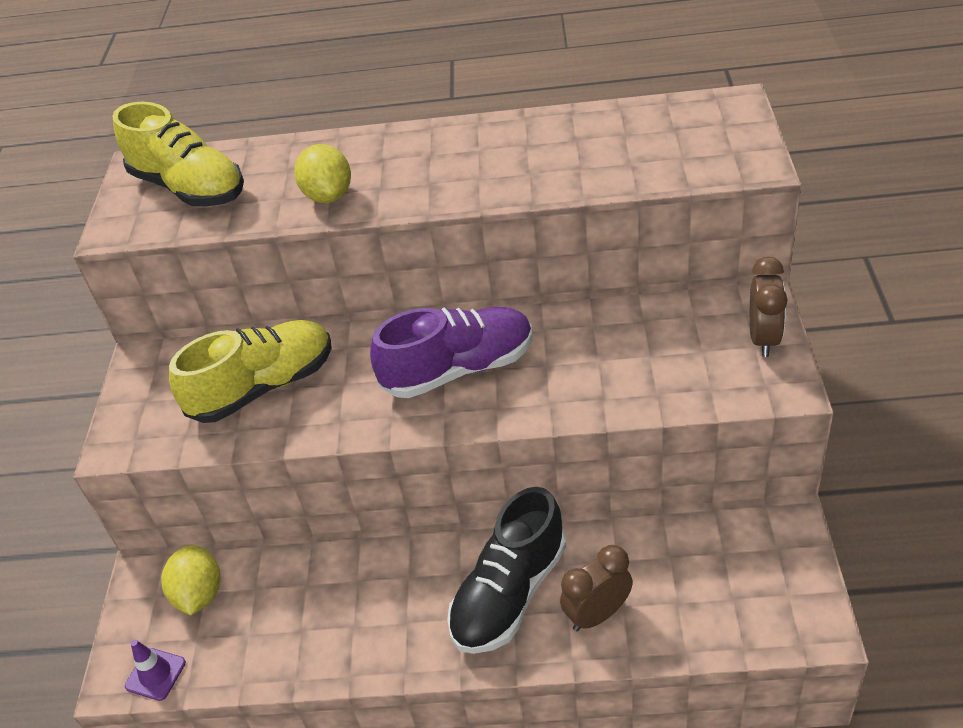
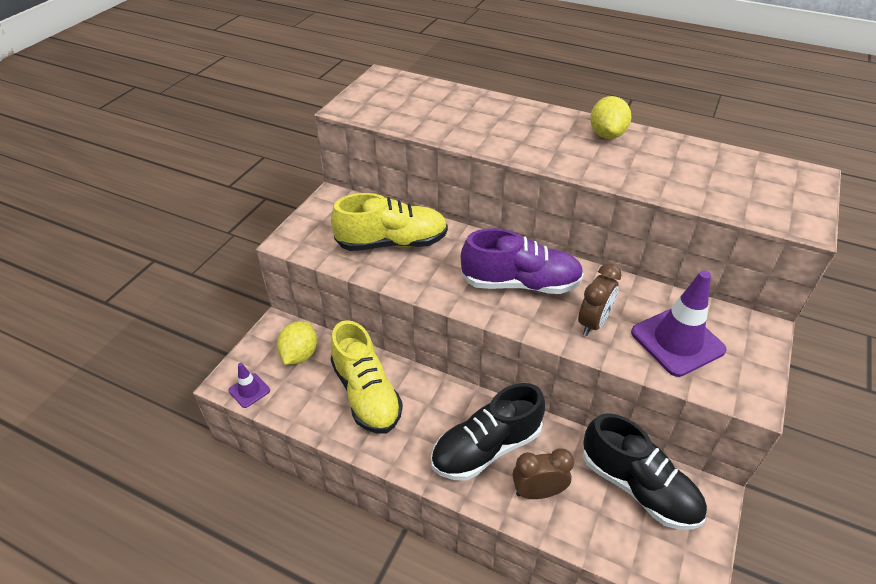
camera: 20 degrees right, 0 degrees up
yellow shoe [112,102,244,206] -> yellow shoe moved to [331,320,403,434]
yellow lemon [294,144,351,203] -> yellow lemon moved to [590,96,632,139]
brown clock [750,257,787,357] -> brown clock moved to [578,263,622,336]
none -> black shoe [583,413,707,530]
none -> purple traffic cone [631,271,727,377]

